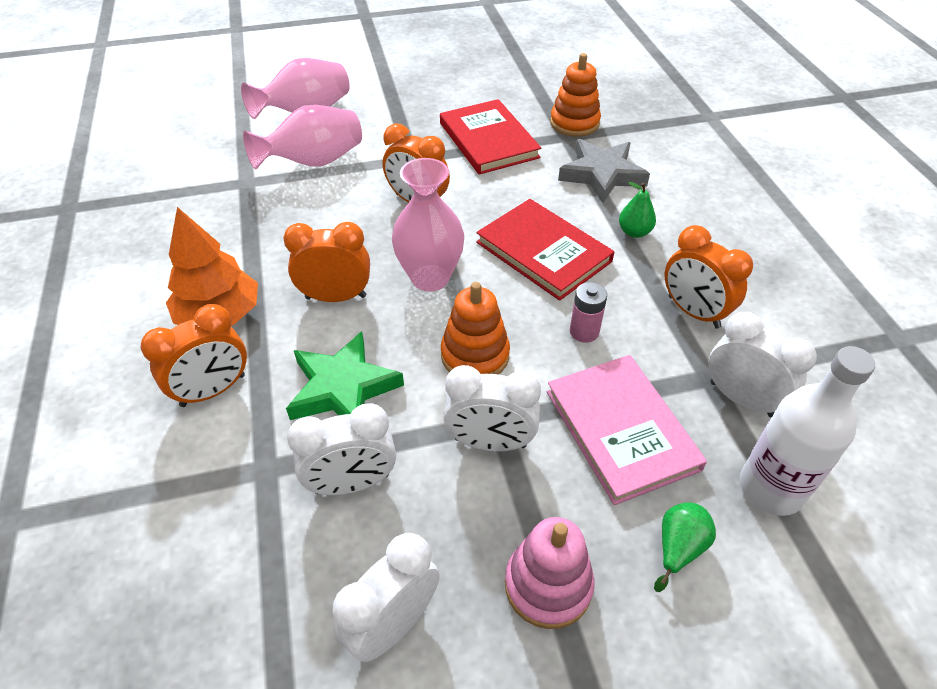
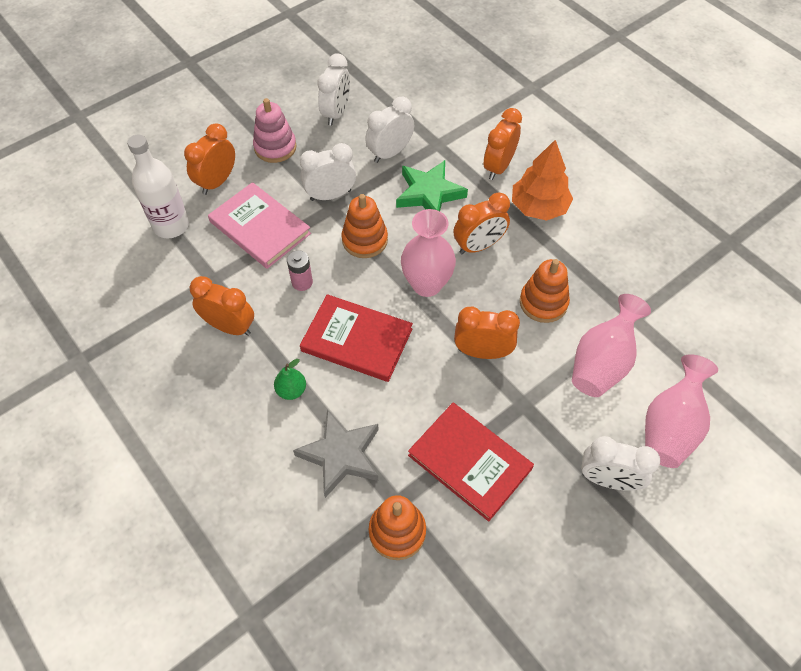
camera: 155 degrees right, 10 degrees up
green pear [654,502,716,592] -> orange clock [184,123,235,195]
white clock [709,312,817,418] -> white clock moved to [581,436,660,491]
none -> orange stacking toy [520,259,570,323]

